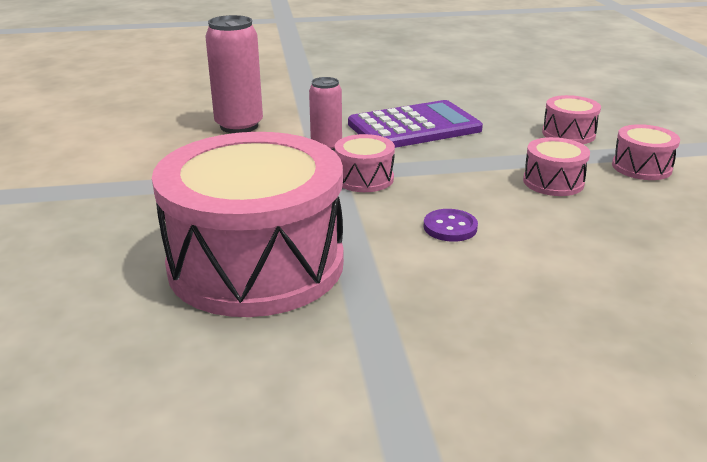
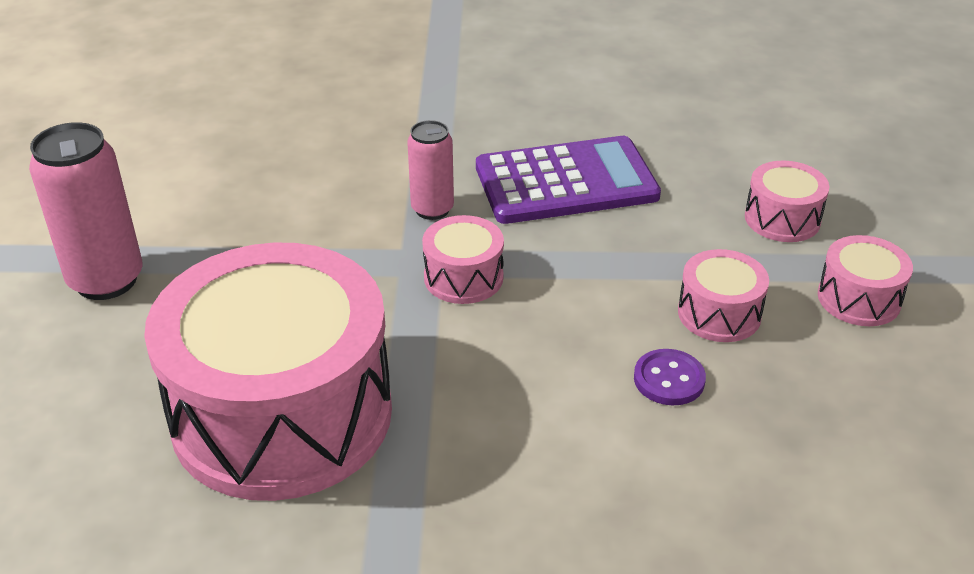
camera: 10 degrees right, 10 degrees up
pink can [205,15,263,133] -> pink can moved to [29,122,143,300]
purple button [424,209,478,242] -> purple button moved to [634,349,706,406]

